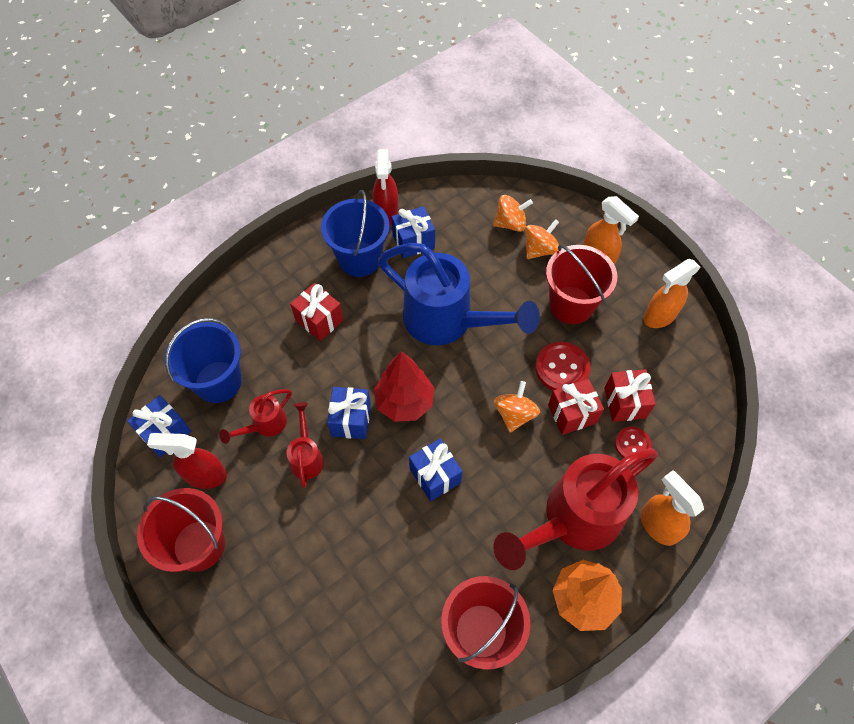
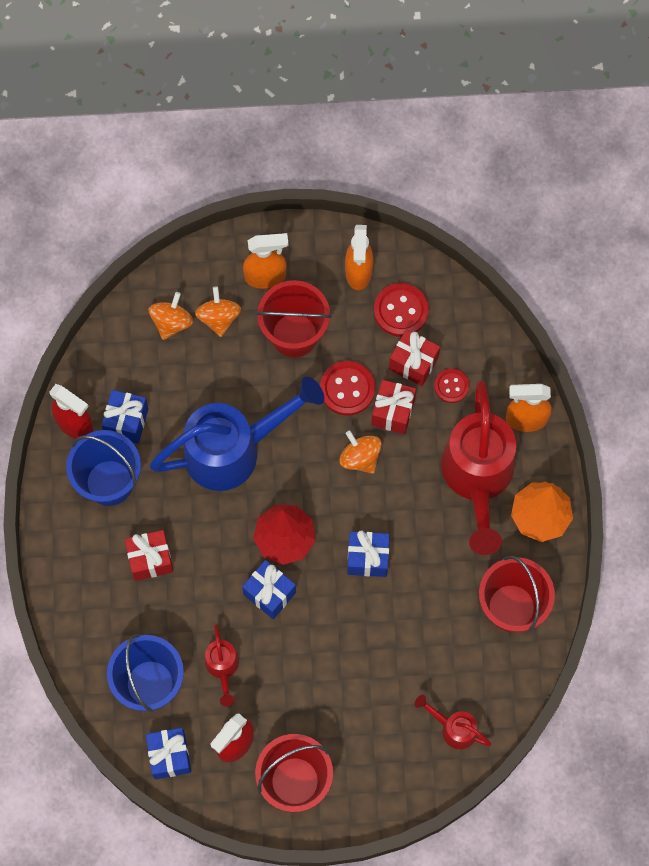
camera: 55 degrees left, 10 degrees up
red watering can [287,402,324,488] -> red watering can moved to [414,695,491,749]
none -> red button [374,283,429,337]

